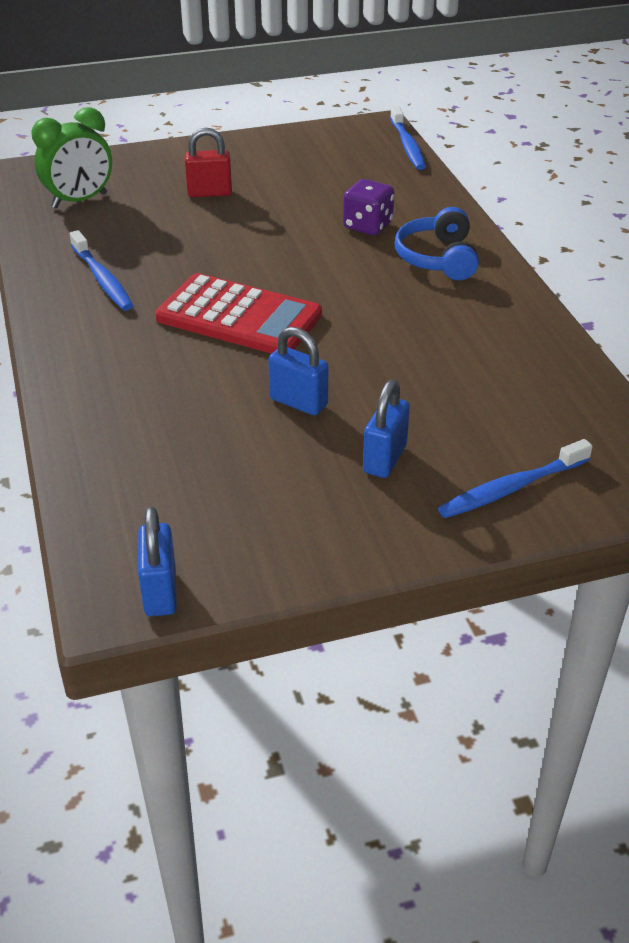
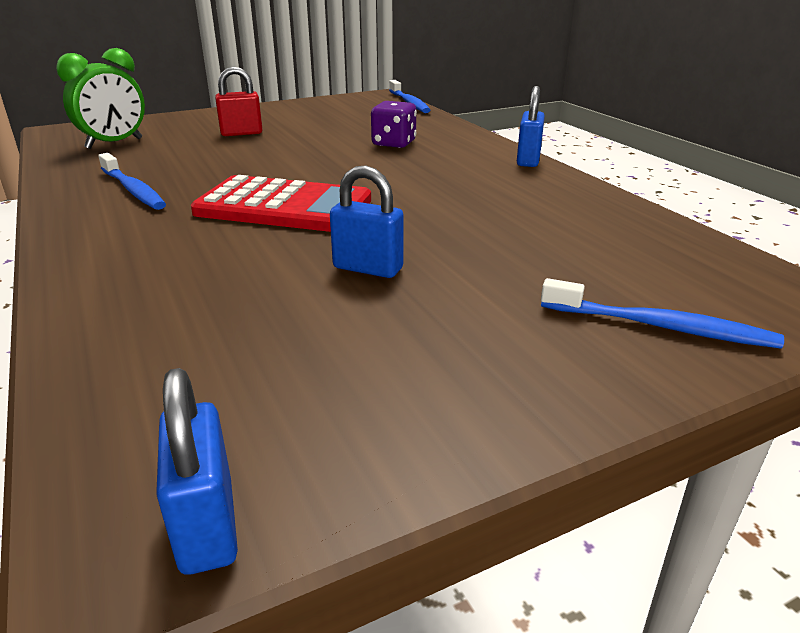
camera: 10 degrees left, 10 degrees down
blue padlock [363,379,410,478] -> blue padlock moved to [517,86,545,167]
blue headphones [395,207,479,280] -> none
blue toothbrush [438,439,593,518] -> blue toothbrush turned 120 degrees counterclockwise [541,278,784,349]

